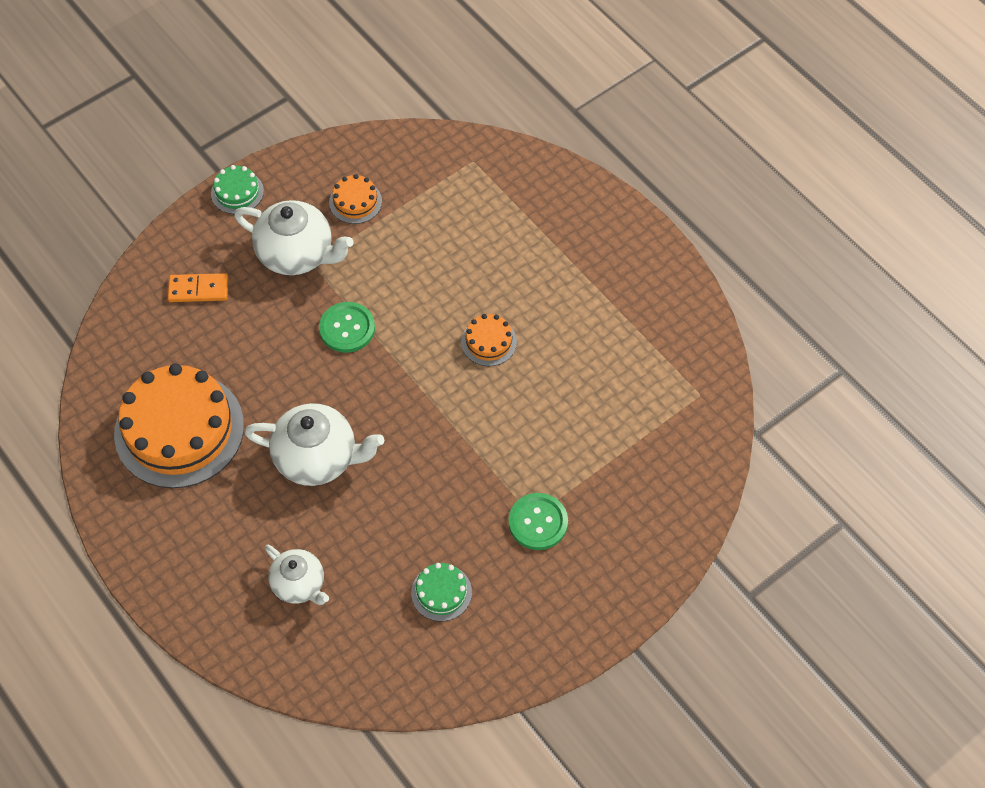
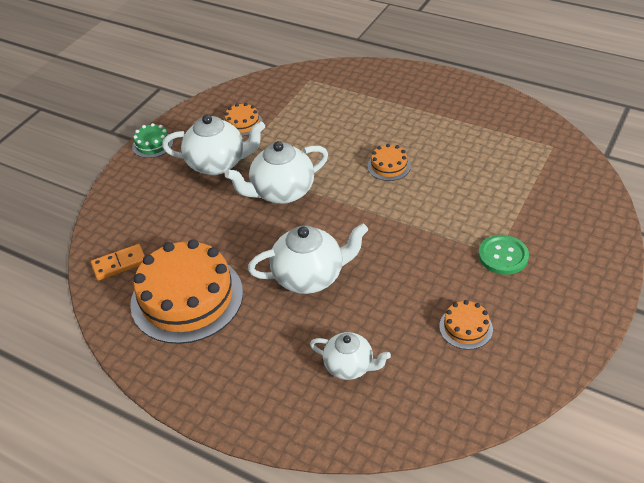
camera: 20 degrees left, 15 degrees down
orange domino [168,273,228,302] -> orange domino moved to [91,244,145,281]
green button [319,302,375,353] -> white teapot [225,141,328,204]
green cake [411,563,472,621] -> orange cake [439,300,493,350]

